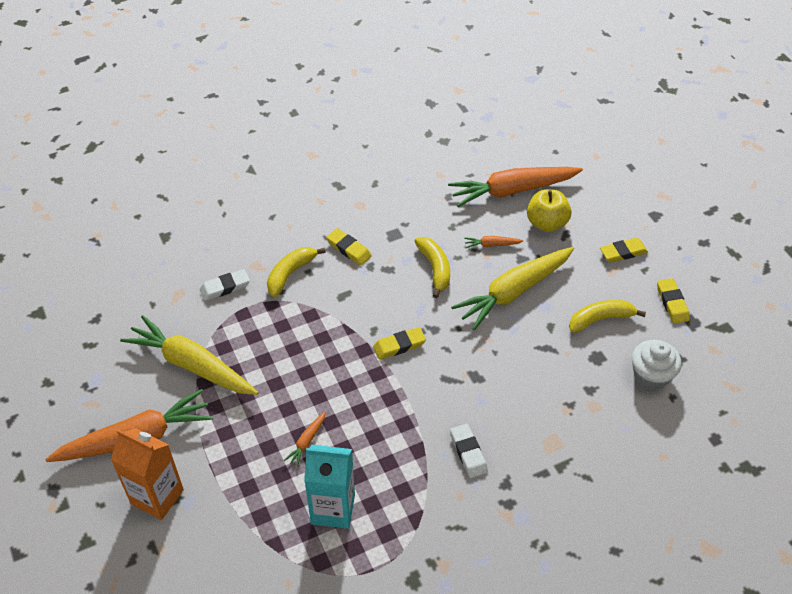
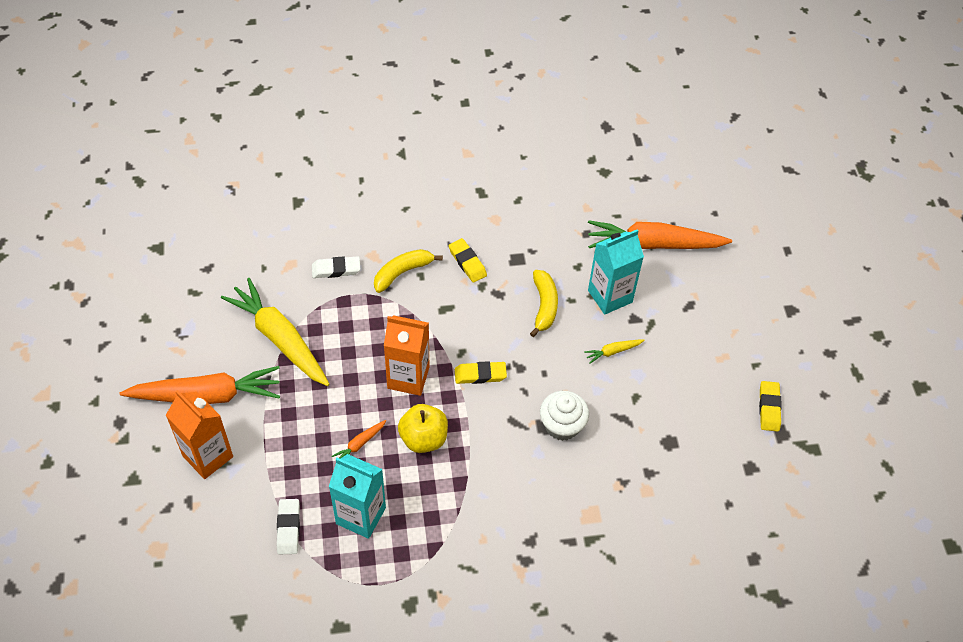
camera: 15 degrees right, 5 degrees up
white eraser [450,424,488,478] -> white eraser moved to [277,499,300,554]
yellow carrot [451,247,574,330] -> yellow carrot [584,339,644,364], size x0.41
orange carrot [464,236,524,248] -> turquoise carton [588,229,644,315]
yellow apple [527,189,572,232] -> yellow apple moved to [398,404,448,453]
yellow banana [569,300,646,333] -> none
yellow eraser [600,238,648,263] -> none
white cupcake [632,340,681,390] -> white cupcake moved to [540,391,589,441]
none -> orange carton [384,315,429,396]

